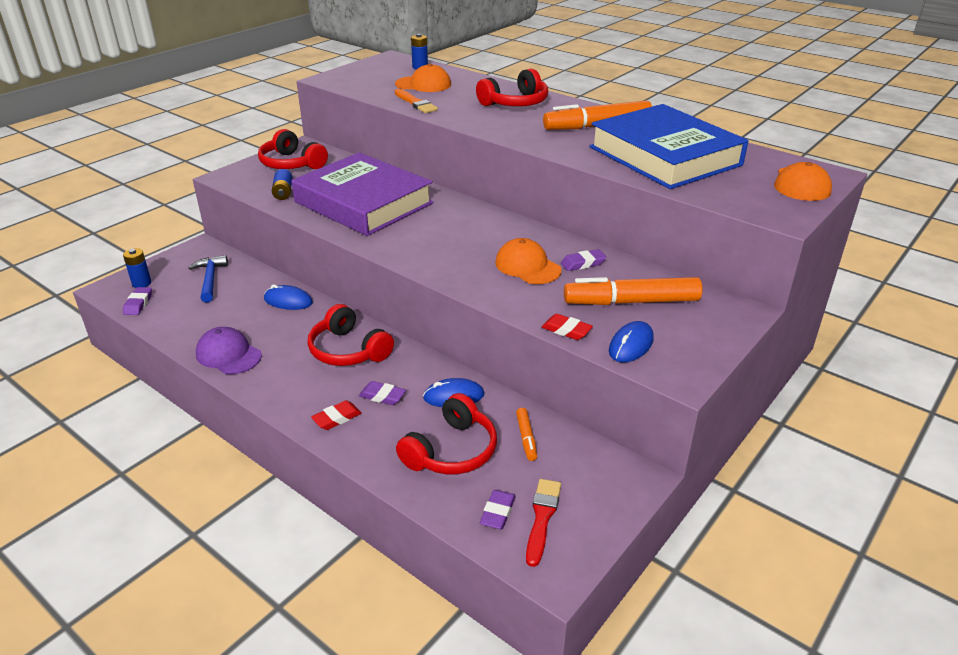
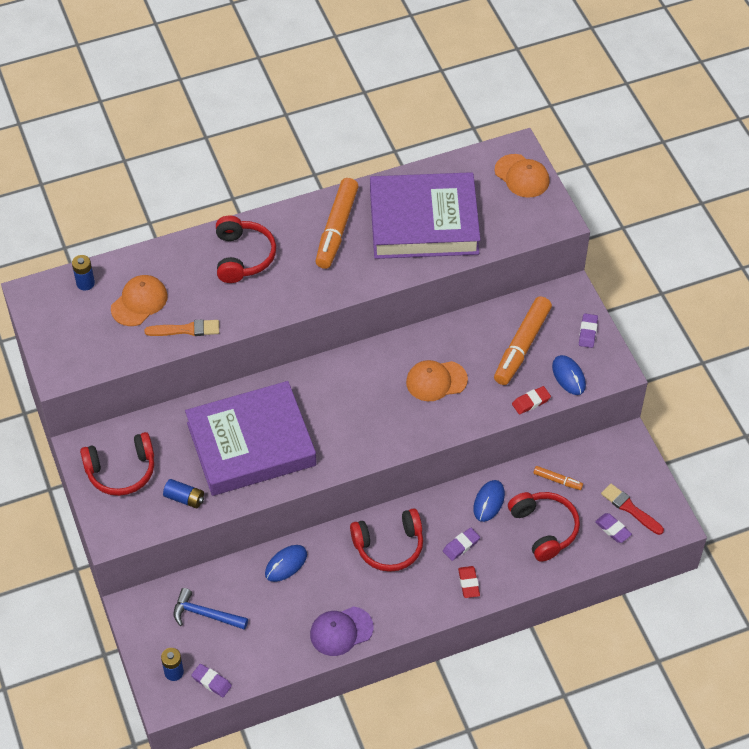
camera: 60 degrees left, 20 degrees up
purple eraser [561,249,606,271] -> purple eraser moved to [579,313,598,348]
blue book [589,104,749,189] -> purple book [370,172,480,259]

